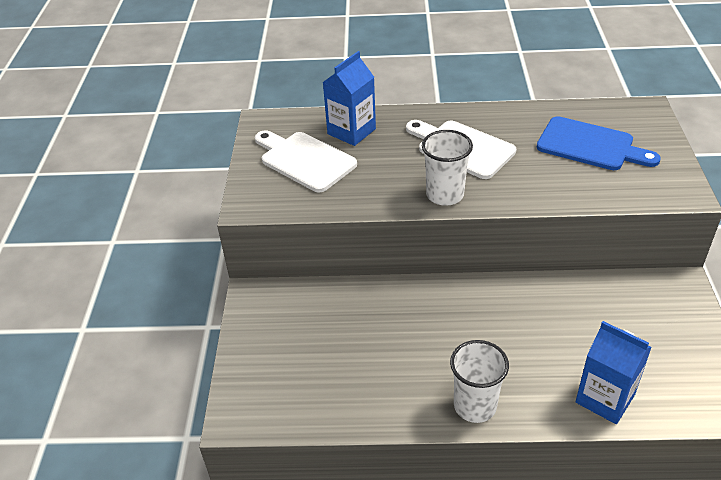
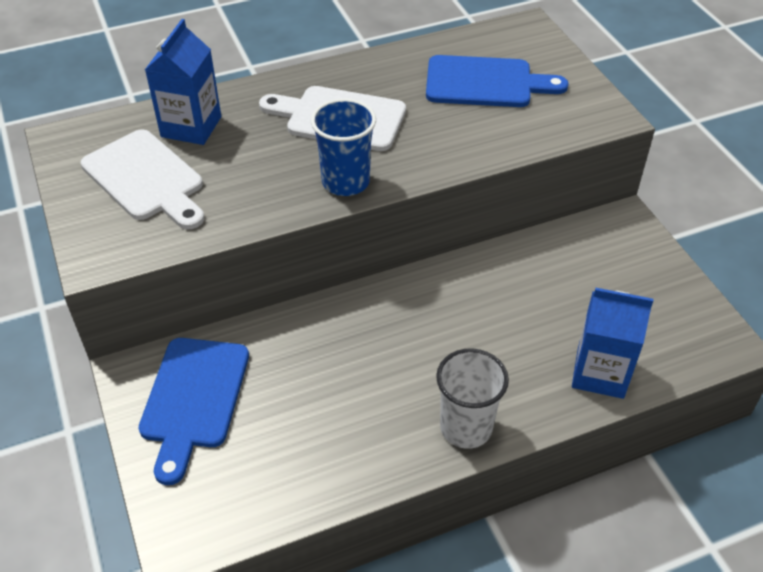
camera: 25 degrees left, 5 degrees up
white cutting board [255,130,357,192] -> white cutting board turned 150 degrees counterclockwise [81,129,204,230]
white cup [422,130,473,206] -> blue cup [311,99,376,196]
none -> blue cutting board [138,338,249,485]

